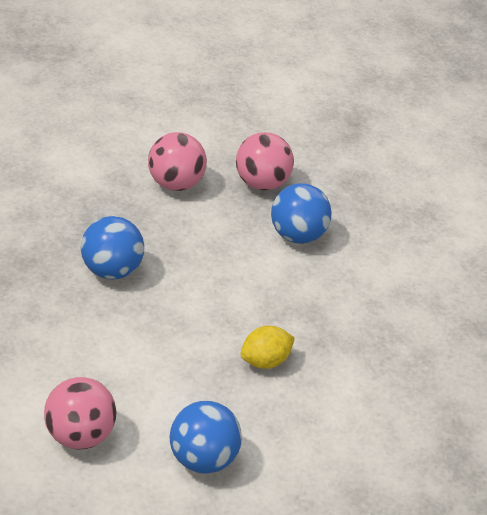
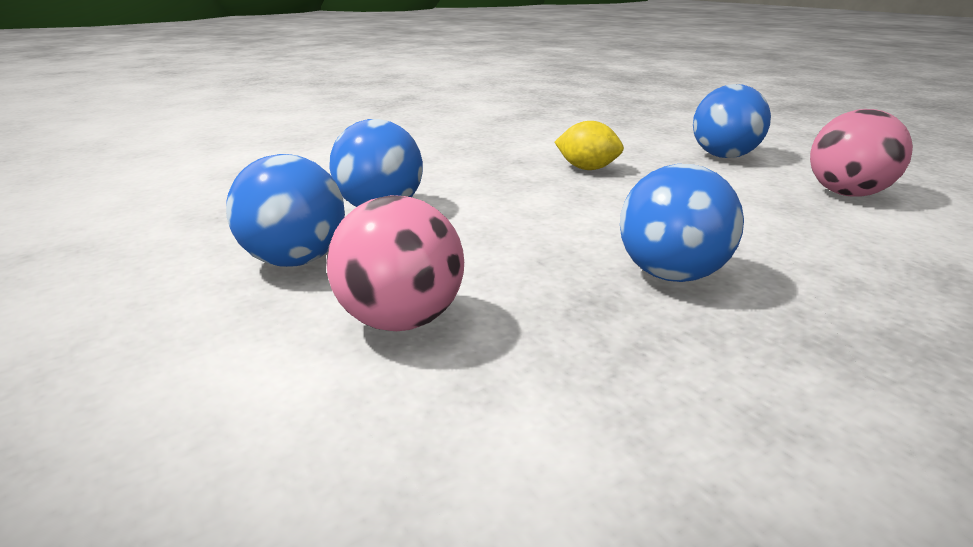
camera: 125 degrees left, 15 degrees down
pink ball [236,132,294,190] -> blue ball [226,154,345,267]

